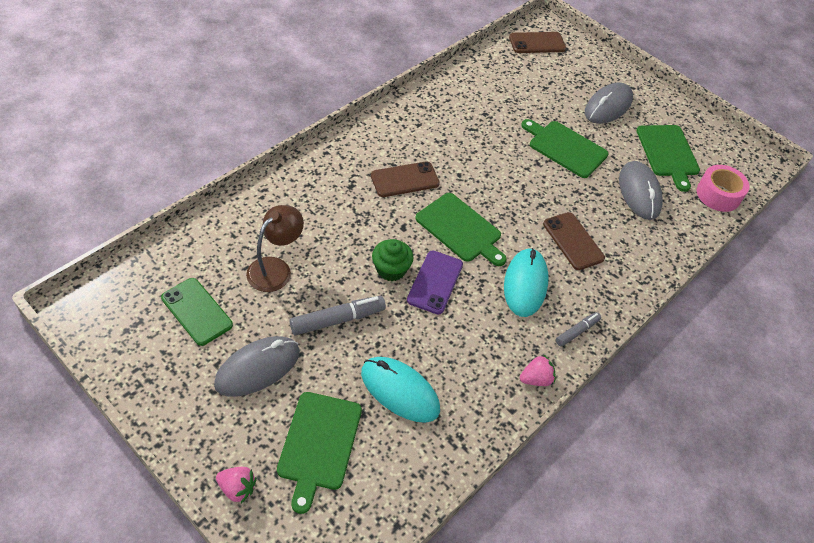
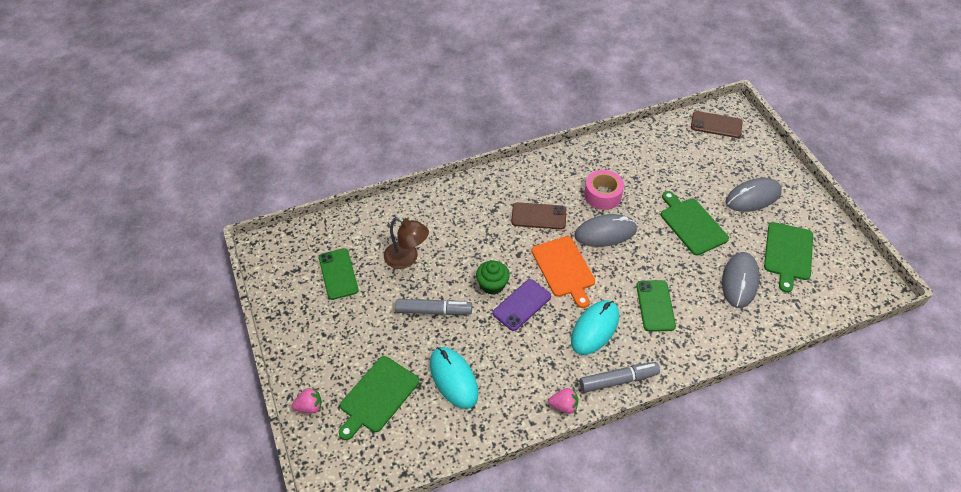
camera: 30 degrees right, 0 degrees up
grey mouse [214,336,300,397] -> grey mouse moved to [574,214,637,247]
pink strawberry [216,467,257,503] -> pink strawberry turned 60 degrees counterclockwise [292,387,322,413]
brown lamp [246,205,304,292] -> brown lamp turned 60 degrees clockwise [384,217,429,269]
green cutting board [415,193,507,266] -> orange cutting board [531,236,595,308]
brown phone [543,212,605,270] -> green phone [636,280,676,332]
grey marker [556,312,601,347] -> grey marker [580,362,660,393], size x1.67
pink tape [697,165,749,212] -> pink tape moved to [584,170,624,210]

